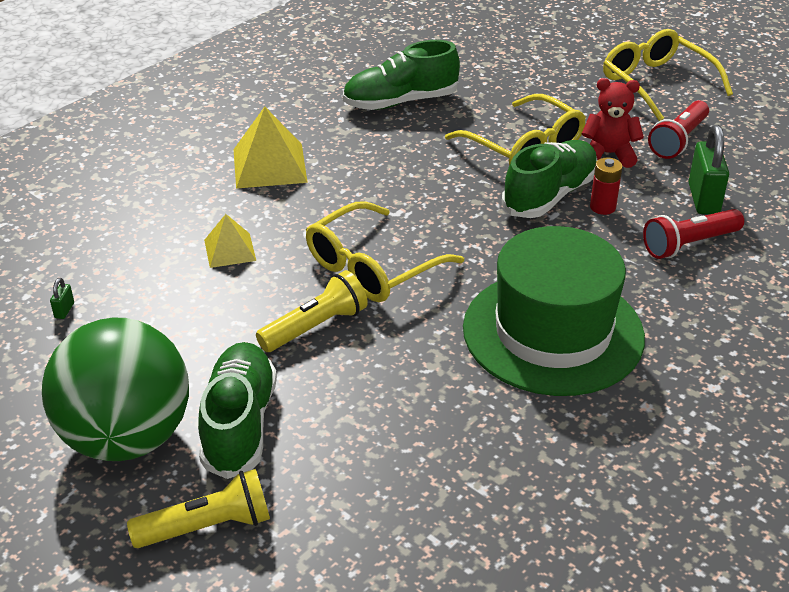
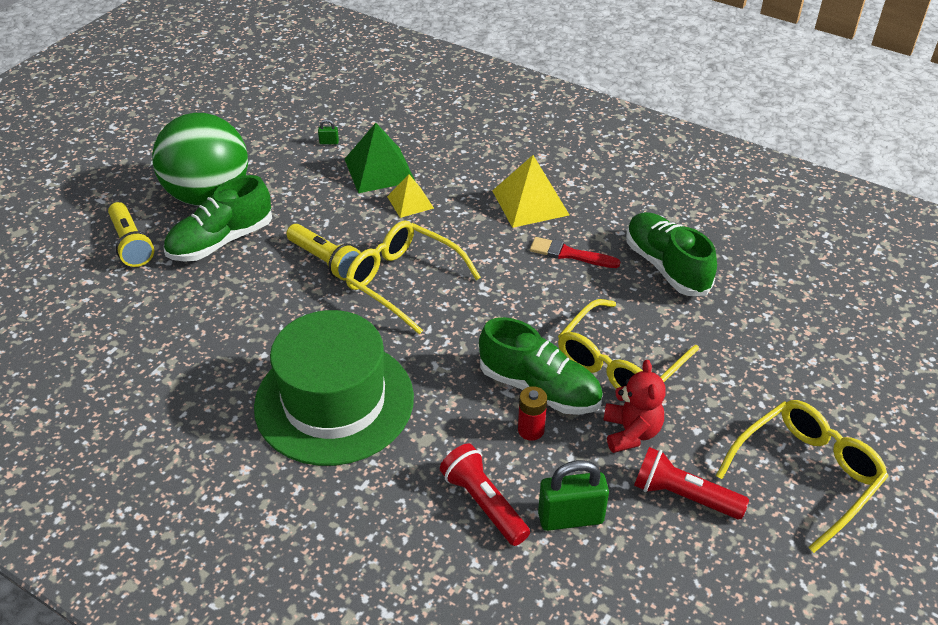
camera: 80 degrees right, 5 degrees up
green shoe [198,342,277,479] -> green shoe turned 150 degrees clockwise [164,175,272,262]
none -> green pyramid [345,123,416,193]
none -> red brush [530,237,621,268]

